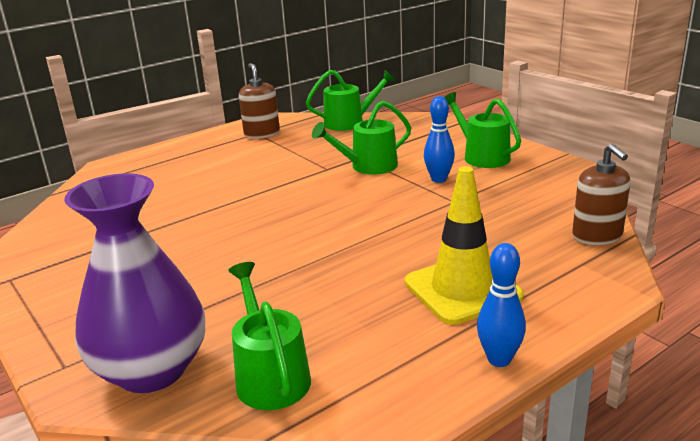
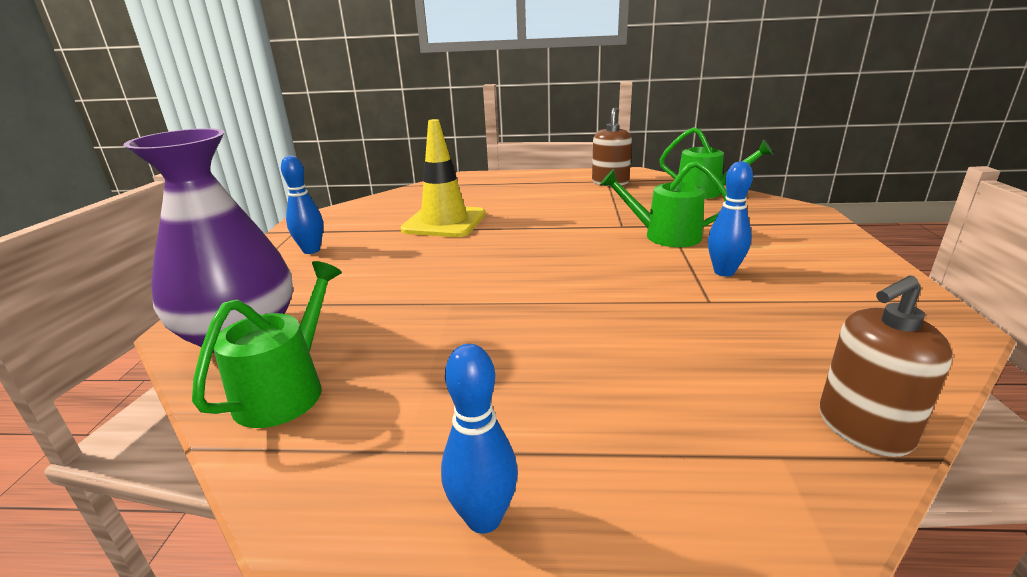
camera: 40 degrees right, 0 degrees up
yellow traffic cone [405,166,524,325] -> yellow traffic cone moved to [401,119,486,237]
green watering can [444,92,521,168] -> none
brown soap dispenser [572,144,630,245] -> brown soap dispenser turned 45 degrees clockwise [819,276,953,457]
none -> blue bowling pin [281,155,323,254]

